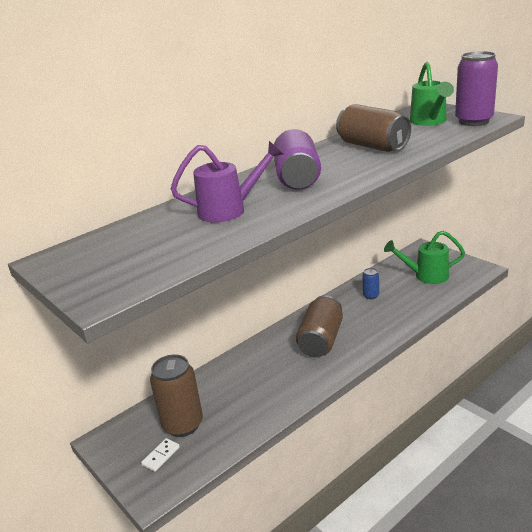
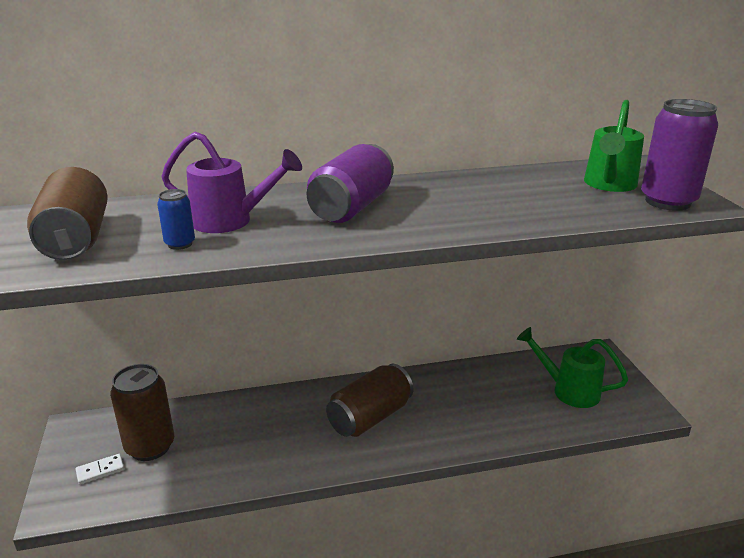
camera: 25 degrees right, 0 degrees up
brown can [336,104,411,152] -> brown can moved to [27,167,108,260]
blue can [362,268,379,299] -> blue can moved to [157,189,195,250]

